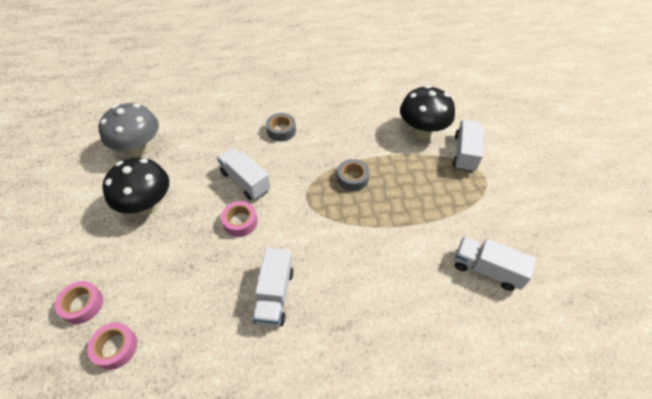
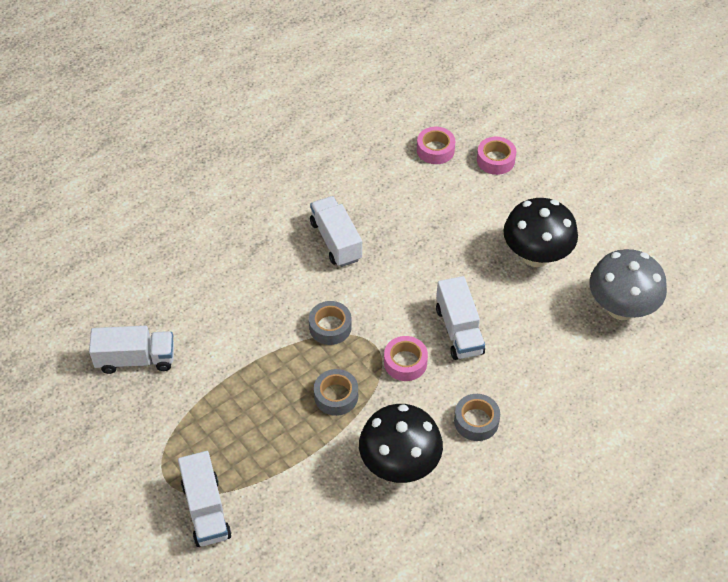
camera: 150 degrees right, 0 degrees up
white truck [217,148,271,200] -> white truck turned 60 degrees clockwise [436,276,485,360]
pink tape [221,201,258,237] -> pink tape moved to [384,336,428,381]
black mushroom [400,85,455,139] -> black mushroom moved to [359,404,443,483]
none -> grey tape [309,301,352,345]

